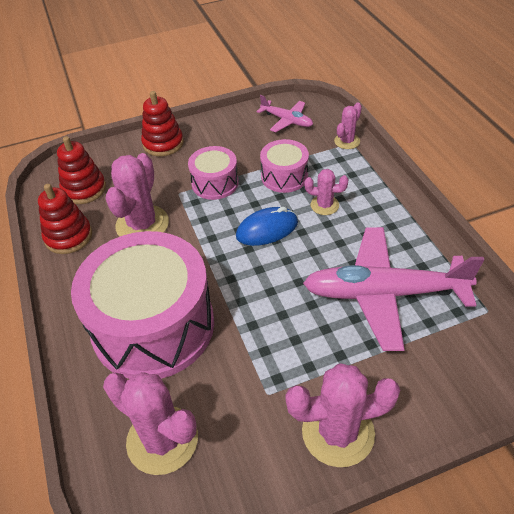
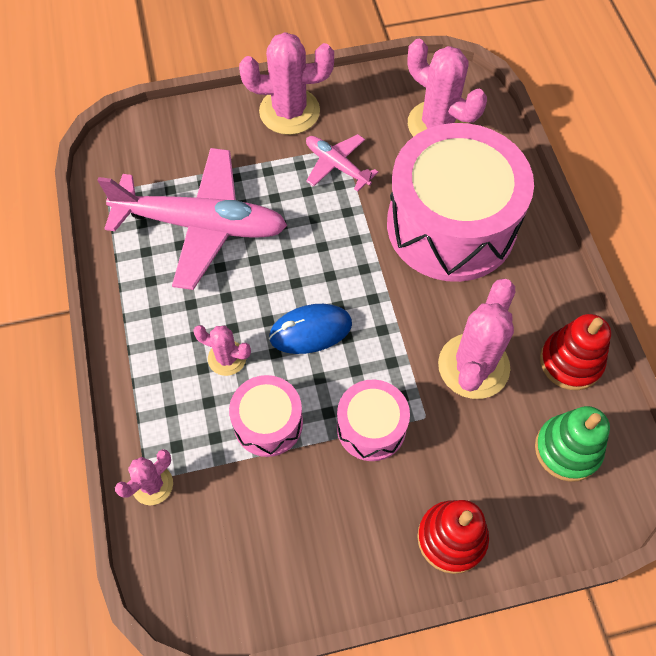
camera: 175 degrees left, 15 degrees up
red stacking toy [57,136,106,204] -> green stacking toy [535,406,610,482]
pink plane [257,95,313,132] -> pink plane moved to [306,134,378,192]

